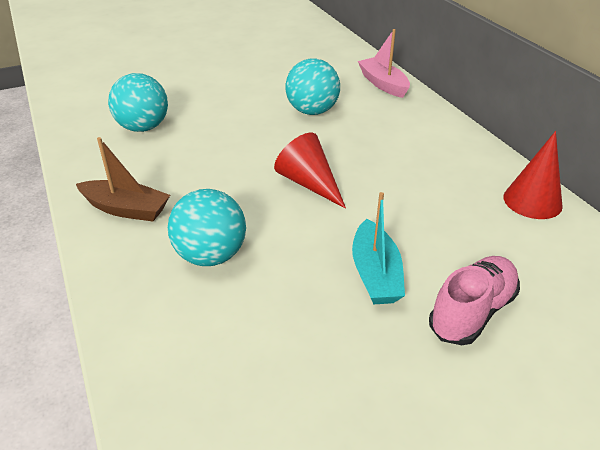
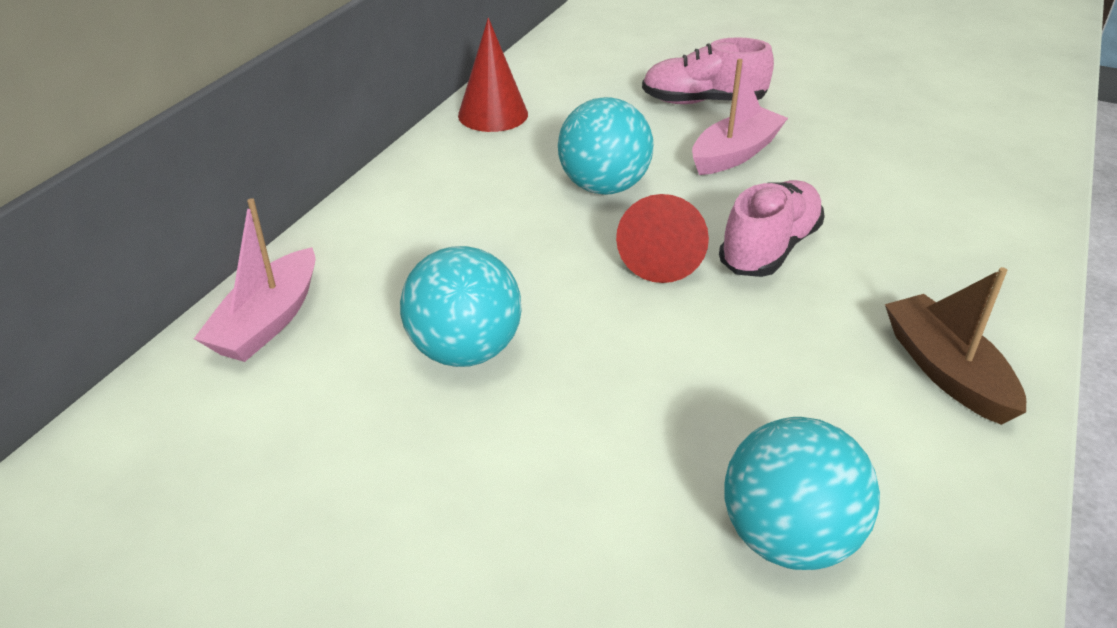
camera: 130 degrees left, 0 degrees up
turquoise ball [168,189,246,266] -> turquoise ball moved to [558,97,653,195]
turquoise boat [352,192,405,304] -> pink boat [692,59,788,175]
none -> pink shoe [719,180,825,277]

